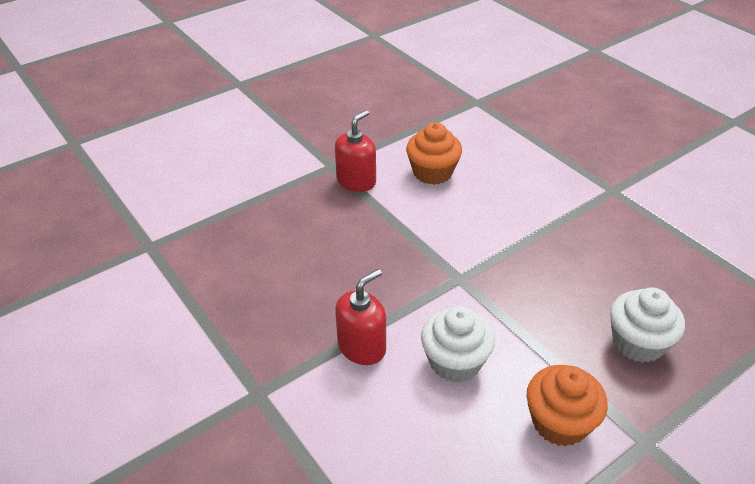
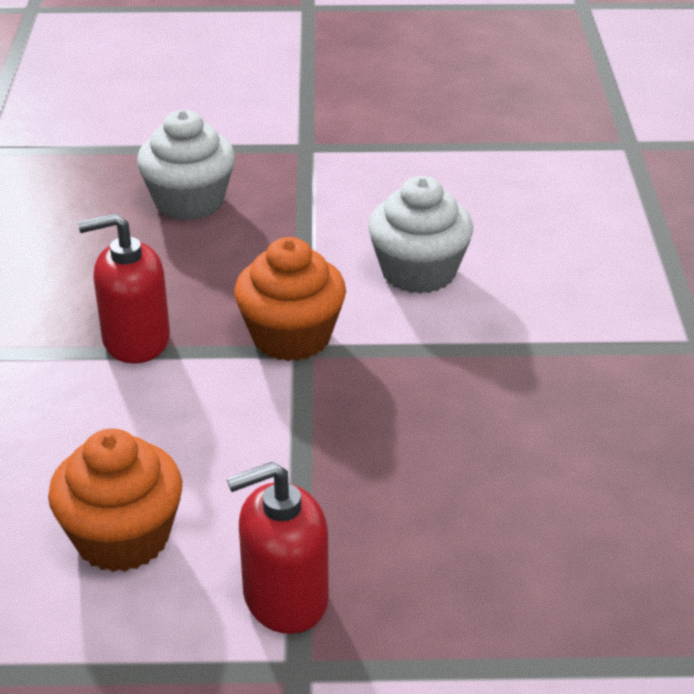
camera: 145 degrees left, 5 degrees down
red soap dispenser [335,269,386,365] -> red soap dispenser moved to [78,213,170,364]
orange cupcake [527,365,608,446] -> orange cupcake moved to [234,237,346,361]

